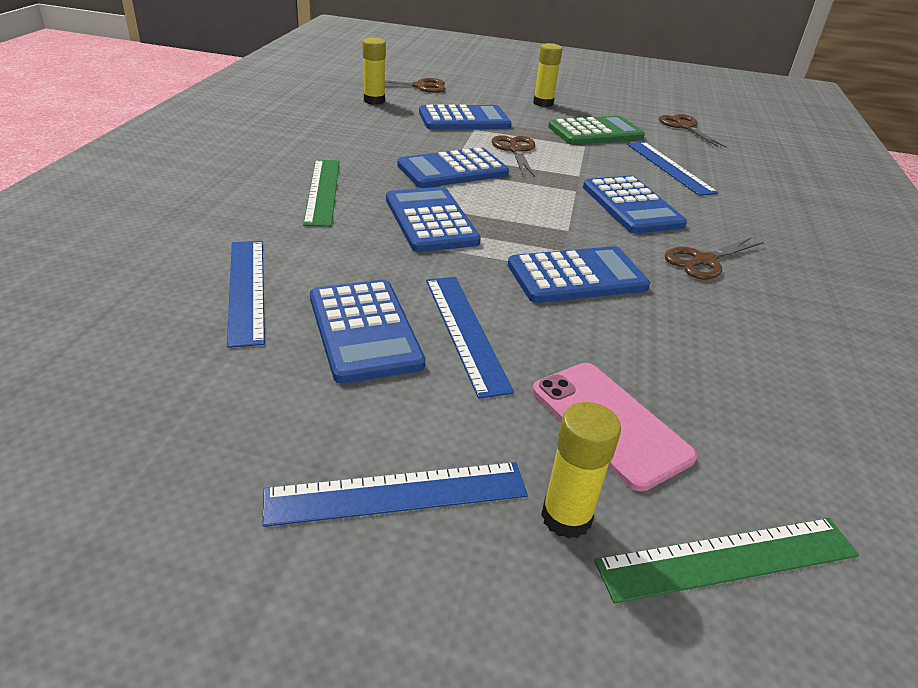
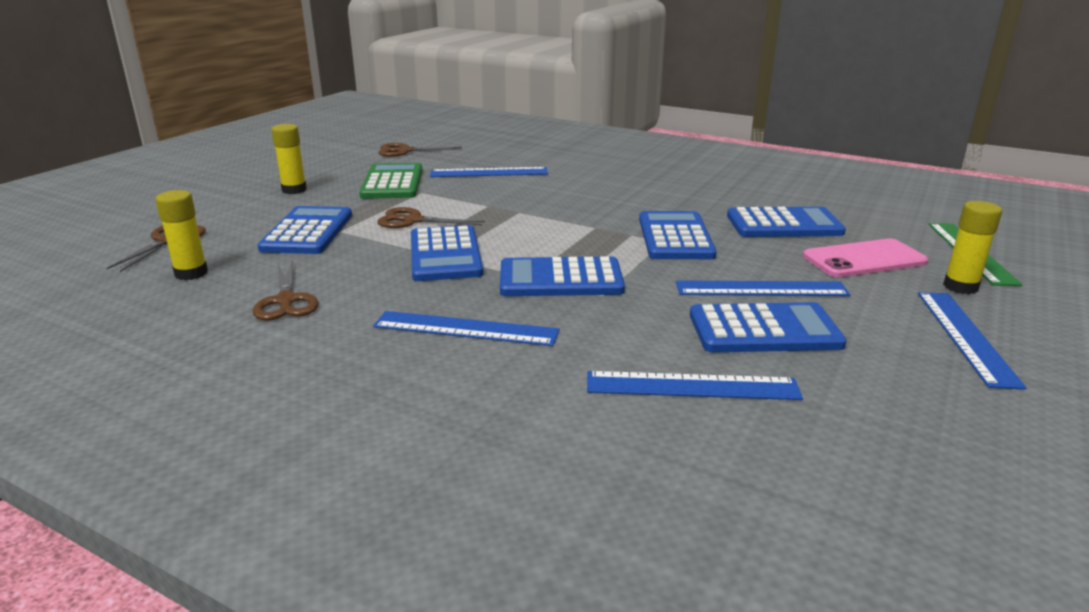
camera: 70 degrees left, 10 degrees down
green ruler [303,160,340,227] -> blue ruler [373,311,560,346]
blue calculator [583,176,687,234] -> blue calculator moved to [727,207,846,237]
brown scissors [665,237,763,280] -> brown scissors moved to [253,261,319,320]

